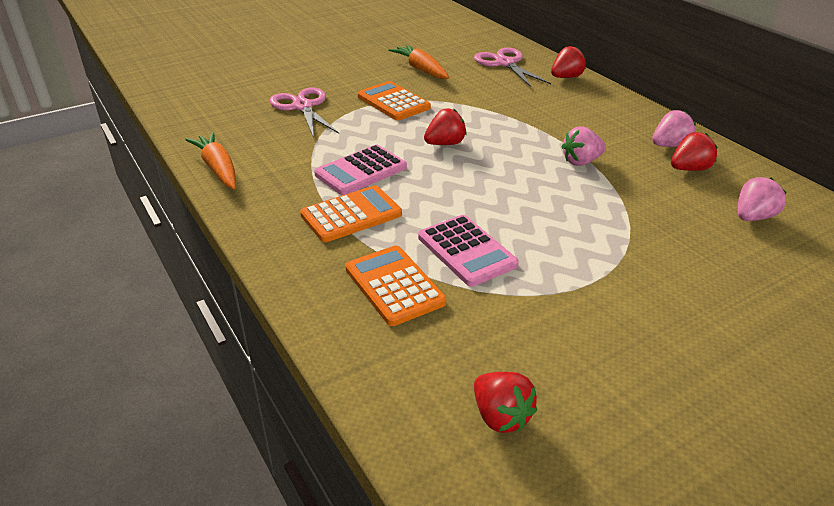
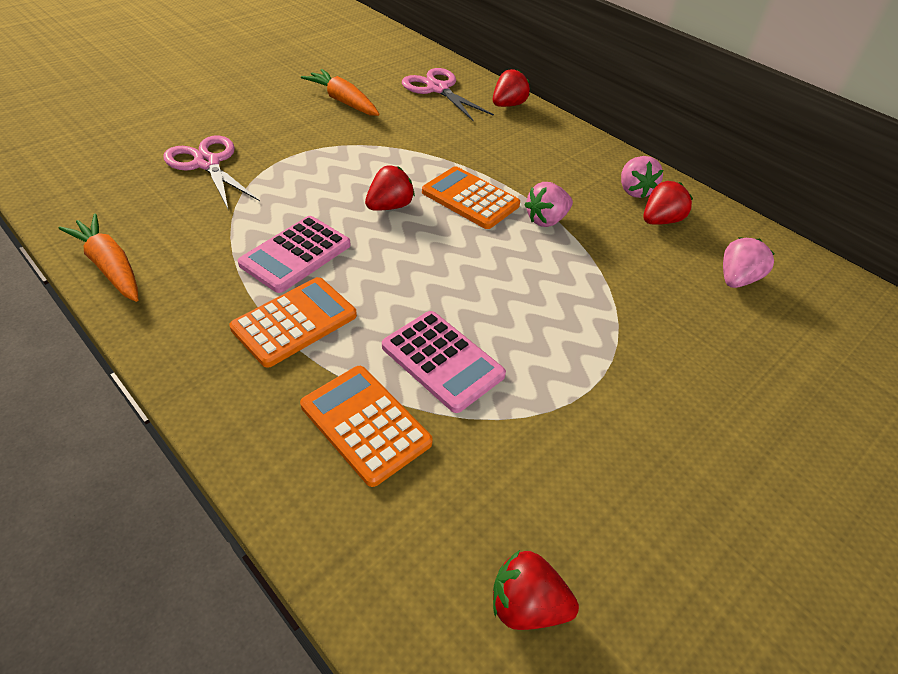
camera: 15 degrees left, 10 degrees up
orange calculator [358,81,431,120] -> orange calculator moved to [422,166,520,229]
red strawberry [474,372,537,433] -> red strawberry turned 150 degrees clockwise [493,550,579,630]
pink strawberry [652,110,696,147] -> pink strawberry turned 120 degrees clockwise [621,156,663,198]

